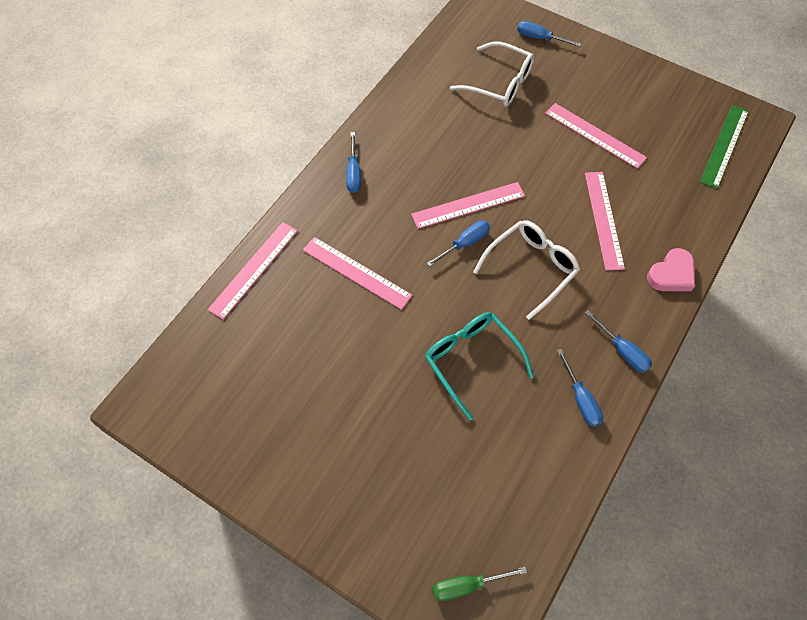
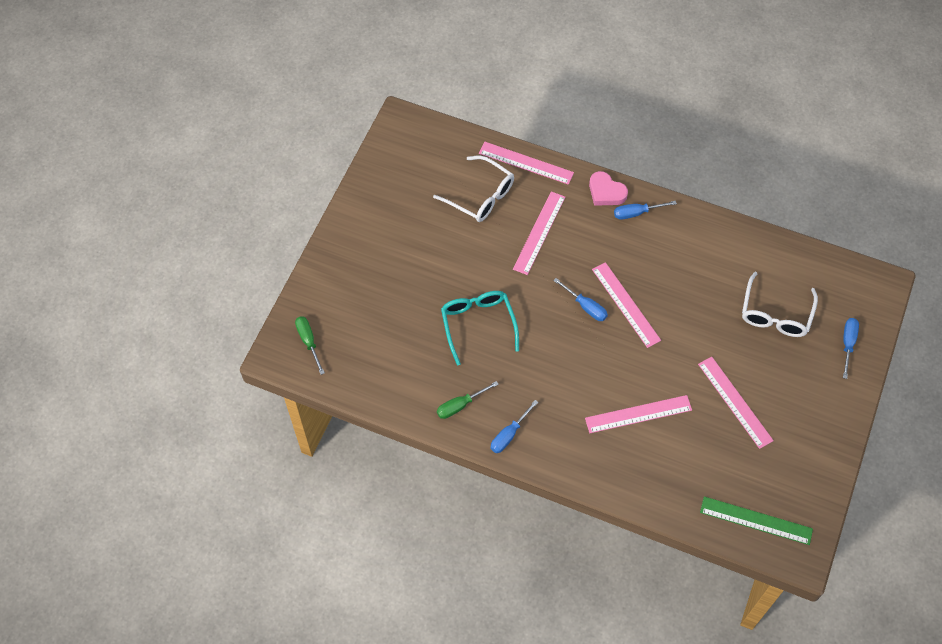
camera: 80 degrees right, 0 degrees up
turquoise glasses [425,312,534,420] -> turquoise glasses turned 60 degrees counterclockwise [441,291,519,366]
white glasses [473,220,580,320] -> white glasses moved to [433,156,514,222]
pink ruler [545,103,647,169] -> pink ruler turned 60 degrees counterclockwise [698,357,774,449]
blue screwdriver [557,349,603,427] -> green screwdriver [437,381,499,419]
pink heart [647,248,695,291] -> pink heart moved to [589,171,628,206]

